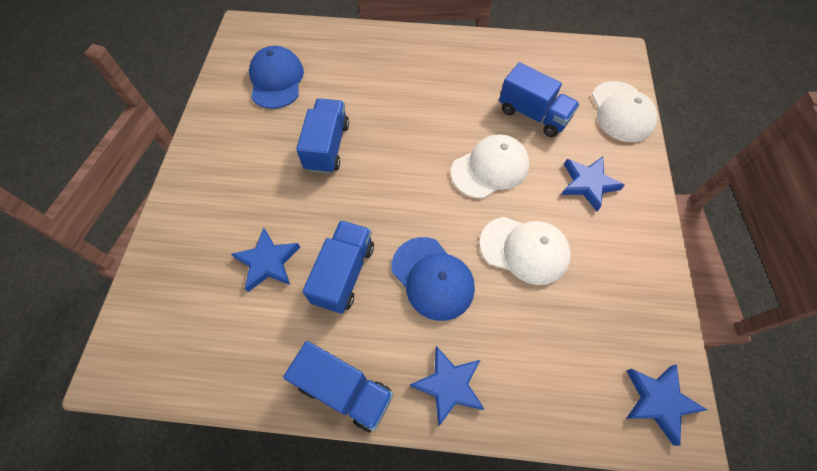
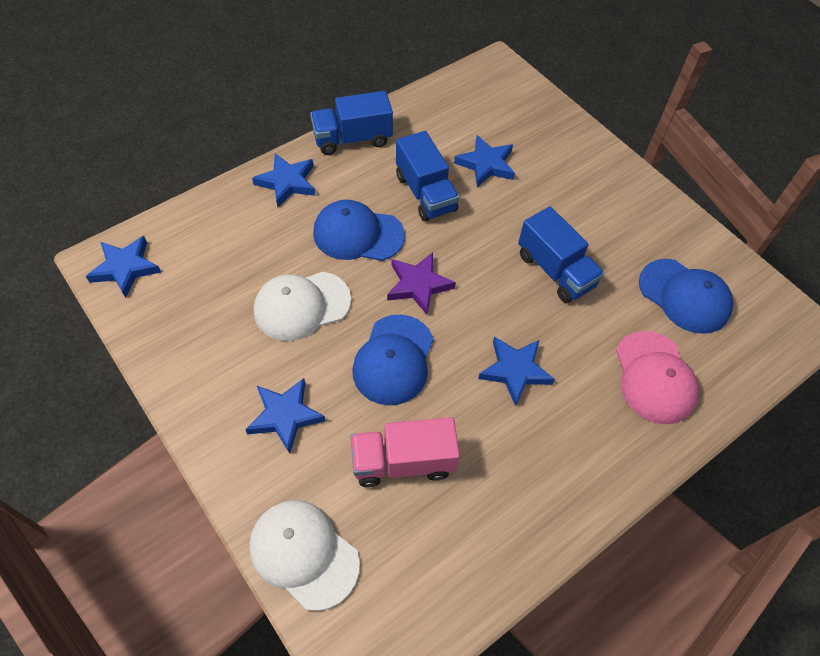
camera: 135 degrees right, 5 degrees down
white cap [451,134,529,199] -> blue cap [352,314,433,405]
blue truck [499,62,580,137] -> pink truck [351,417,460,487]
none -> purple star [387,252,456,315]
none -> blue star [478,336,555,406]
none -> pink cap [616,331,699,424]

